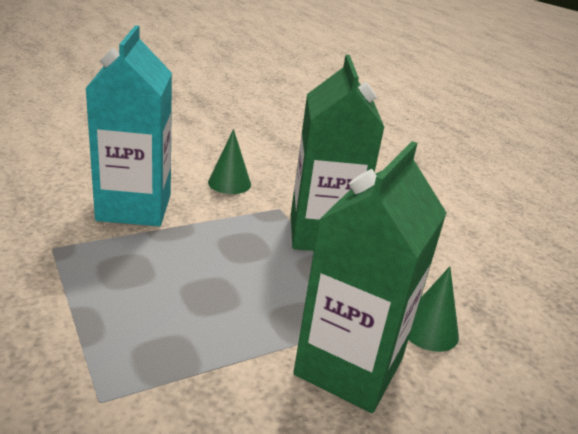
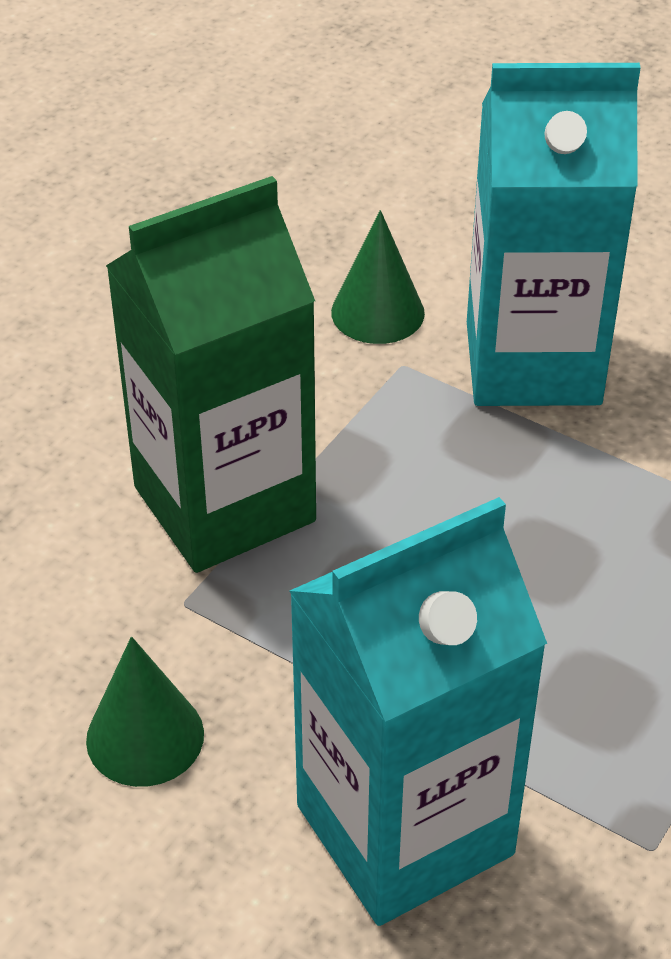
camera: 115 degrees left, 15 degrees up
green carton [293,141,447,413] -> turquoise carton [467,63,641,406]

